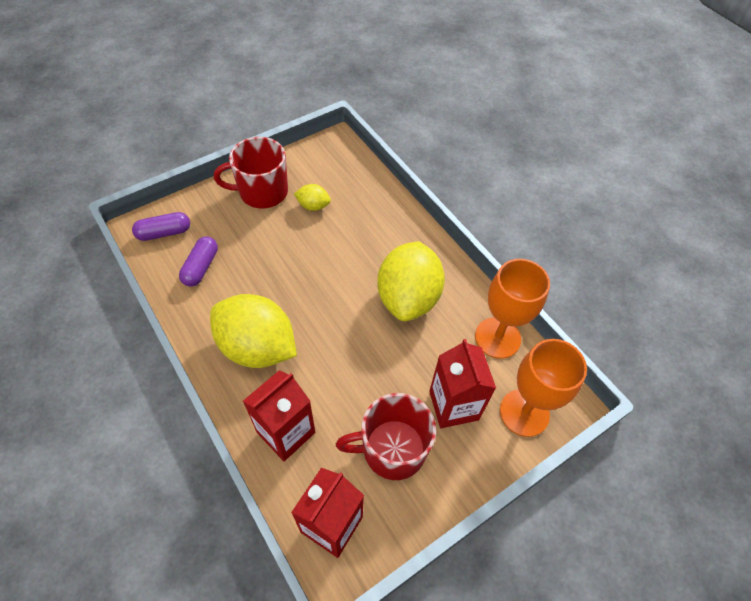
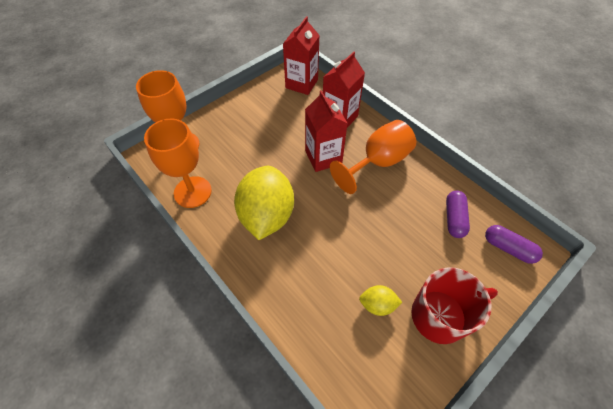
camera: 175 degrees right, 0 degrees up
purple capsule [132,212,190,241] -> purple capsule turned 60 degrees clockwise [485,225,543,264]
yellow lemon [210,294,297,368] -> orange goblet [330,120,416,194]
red mug [336,393,436,480] -> none
red carton [429,339,496,428] -> red carton moved to [305,90,348,172]

